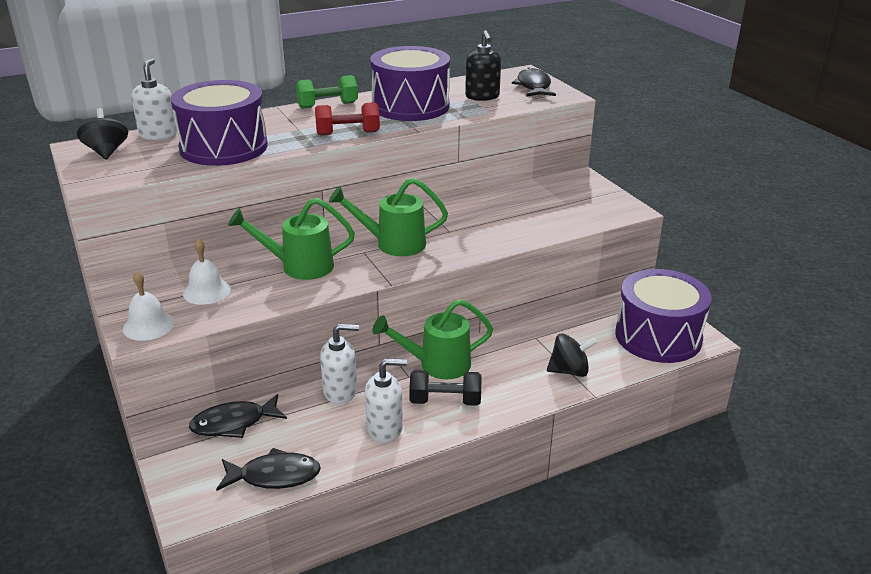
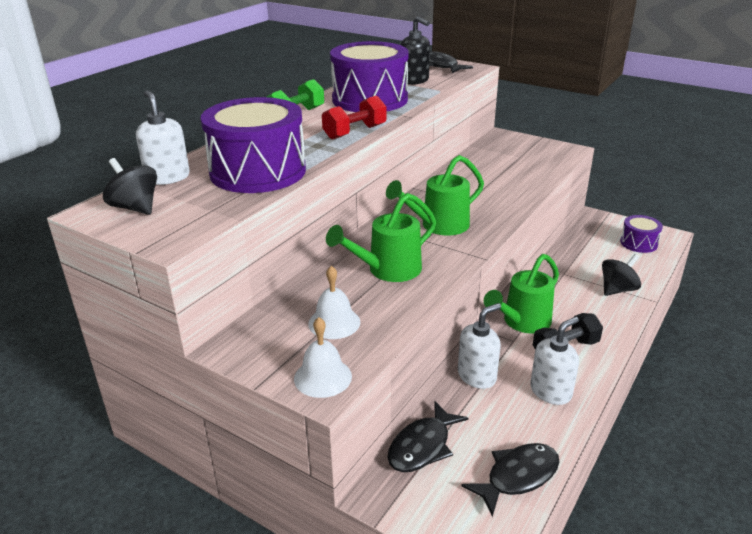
camera: 30 degrees left, 0 degrees up
purple drum [615,269,712,363] -> purple drum [620,215,663,253], size x0.50

